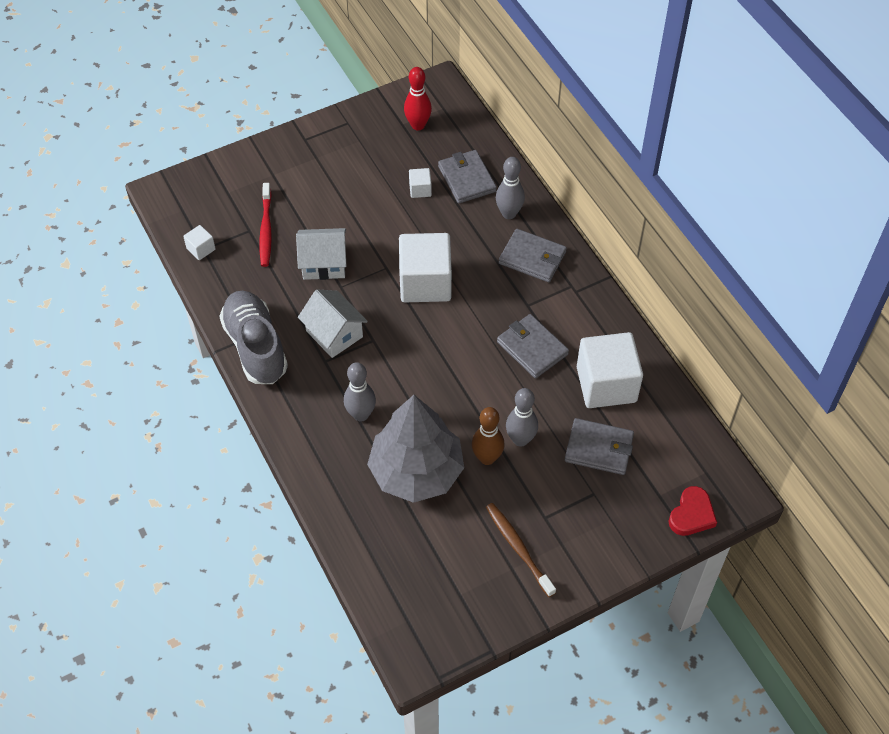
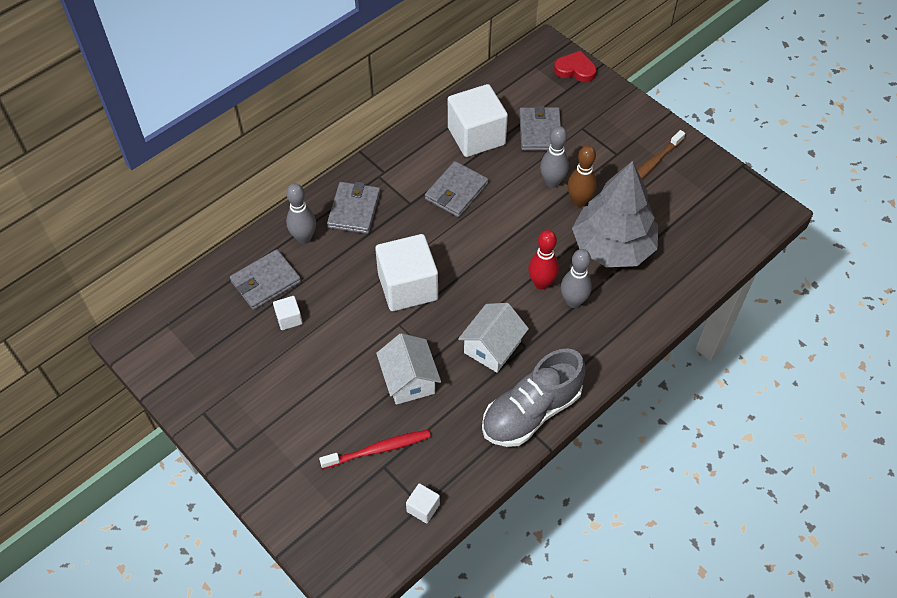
camera: 105 degrees left, 0 degrees up
red bowling pin [404,67,432,130] -> red bowling pin moved to [528,230,559,290]

